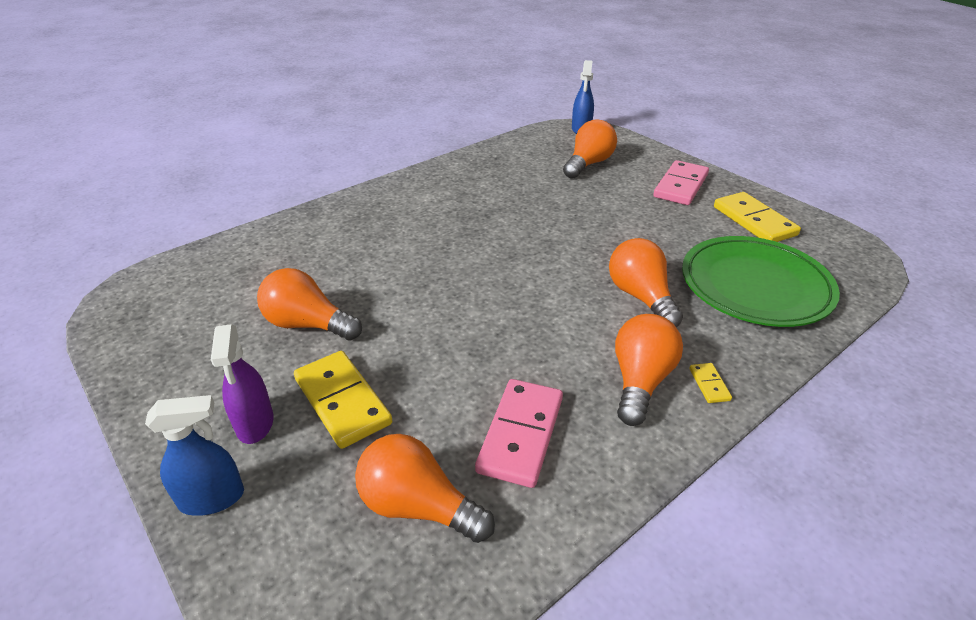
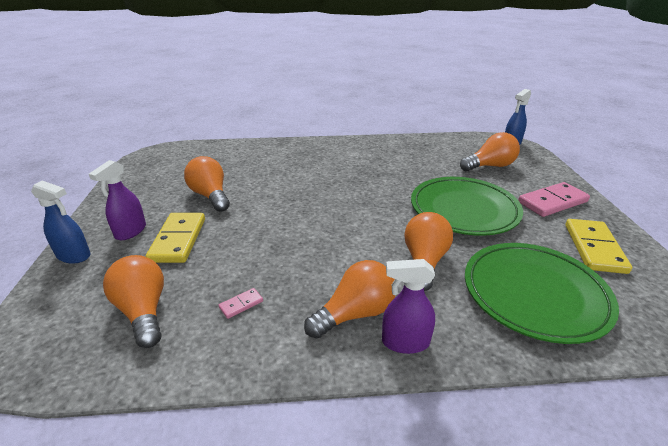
camera: 35 degrees right, 5 degrees down
pink domino [475,379,563,488] -> pink domino [219,288,263,319], size x0.45
yellow domino [689,363,732,403] -> purple spray bottle [382,259,435,354]
none -> green plate [411,177,523,236]

